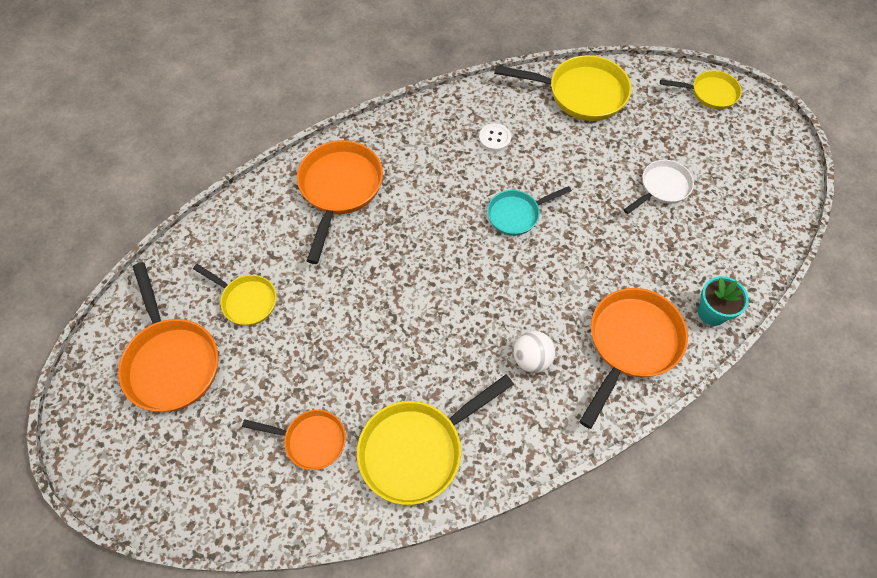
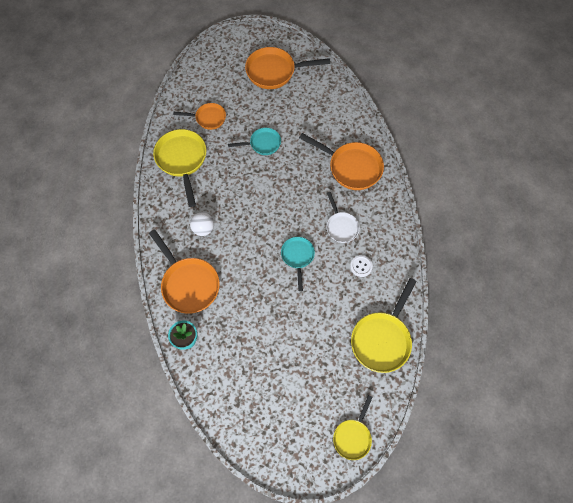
camera: 110 degrees right, 5 degrees up
yellow pan [193,264,276,326] -> none
orange pan [242,410,346,470] -> orange pan turned 120 degrees counterclockwise [173,103,226,130]
white pan [623,160,694,214] -> white pan moved to [326,192,360,243]
none -> turquoise pan [228,128,281,155]

